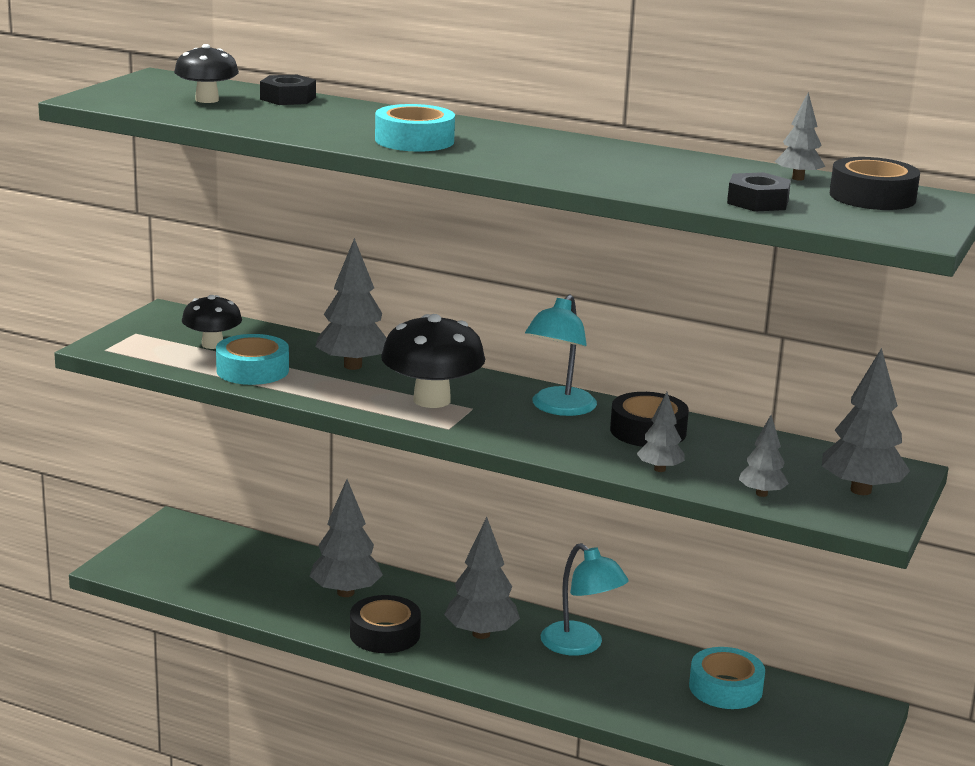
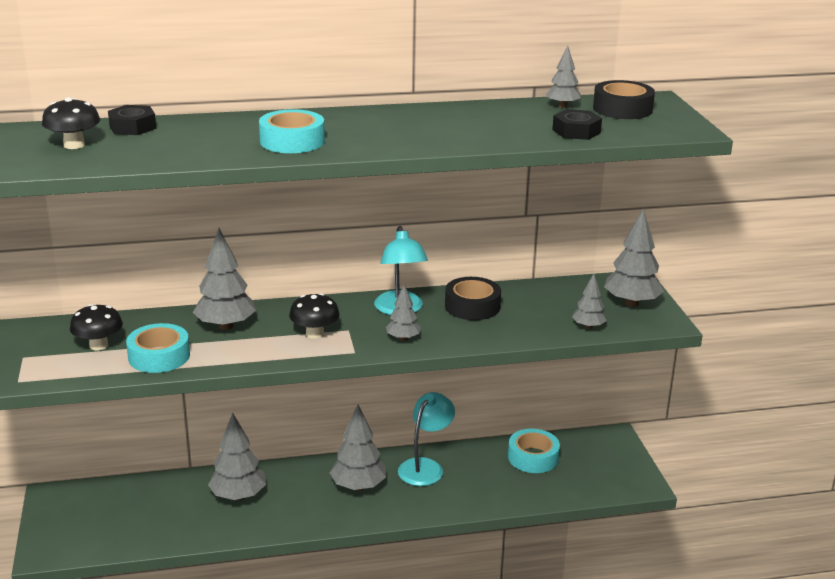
camera: 35 degrees left, 5 degrees up
black tape [350,595,421,653] -> none
black mushroom [381,314,485,408] -> black mushroom [289,293,340,339], size x0.62
turquoise lamp [541,543,629,656] -> turquoise lamp turned 75 degrees counterclockwise [398,392,455,486]
grey tree [637,392,685,472] -> grey tree moved to [386,284,421,341]

